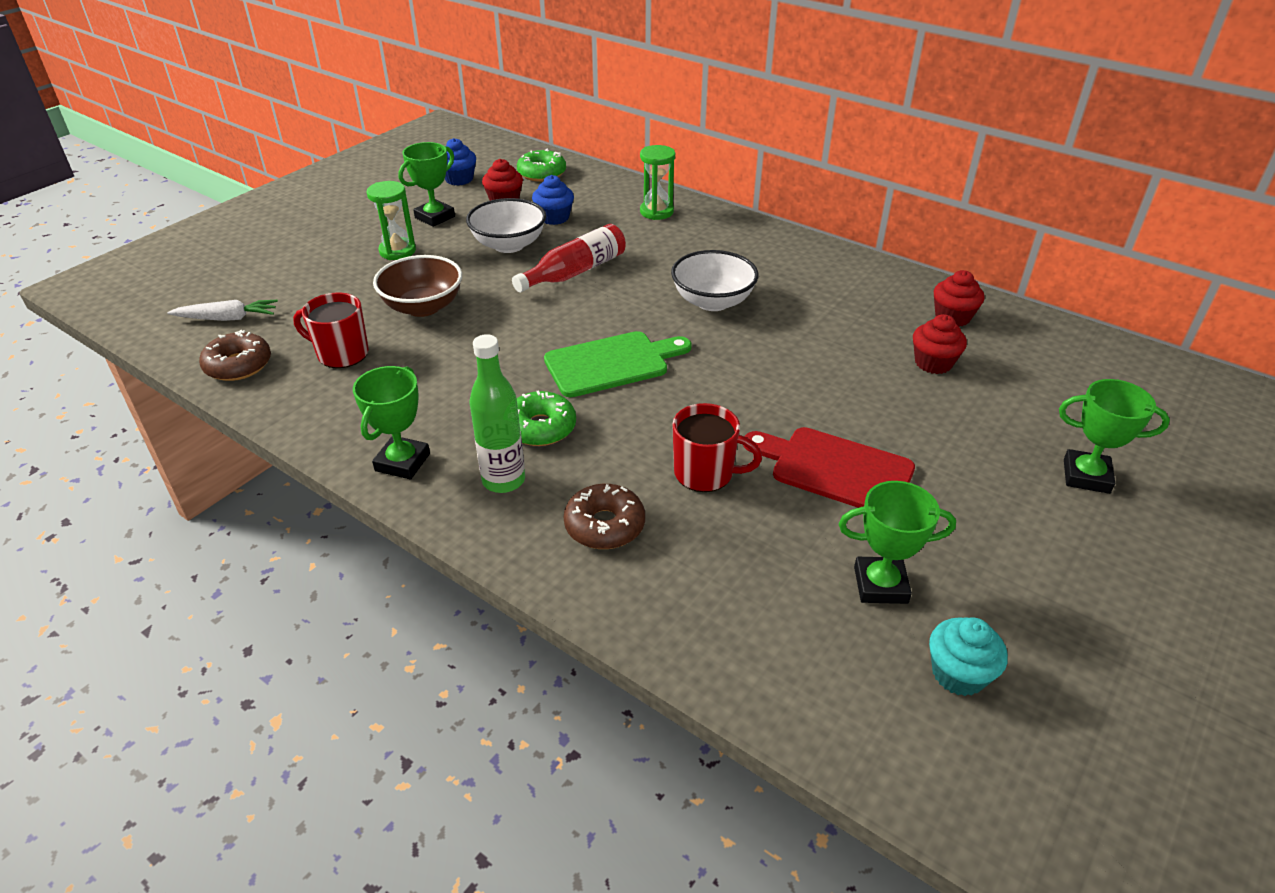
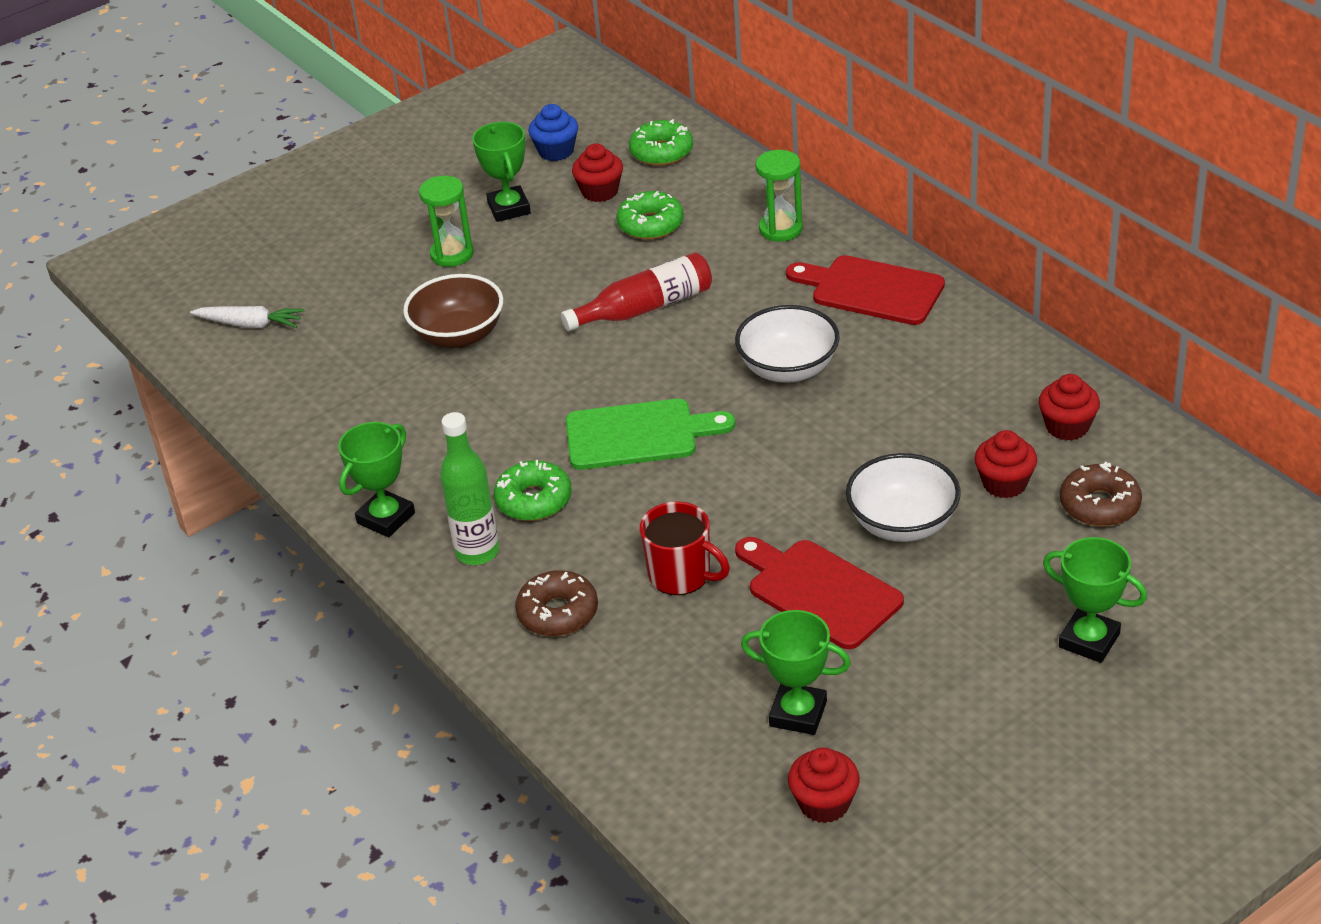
camera: 20 degrees right, 0 degrees up
brown donut [199,330,271,381] -> brown donut moved to [1060,462,1142,527]
red mug [293,292,369,368] -> none
green trophy [398,142,455,227] -> green trophy turned 75 degrees counterclockwise [472,122,531,222]
white bowl [466,198,546,253] -> white bowl moved to [846,453,961,542]
blue cupcake [532,175,574,225] -> green donut [616,191,684,240]
turquoise cupcake [929,617,1008,696] -> red cupcake [788,747,860,823]
none -> red cutting board [786,255,945,325]

